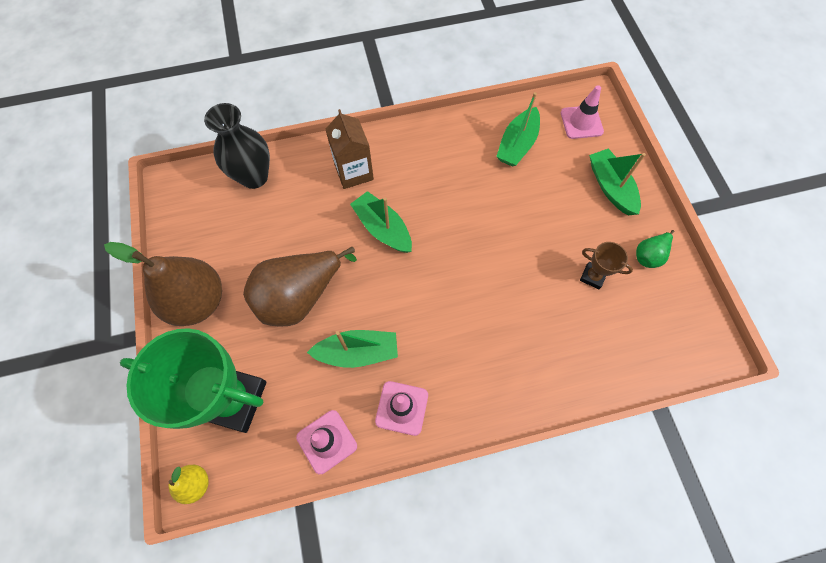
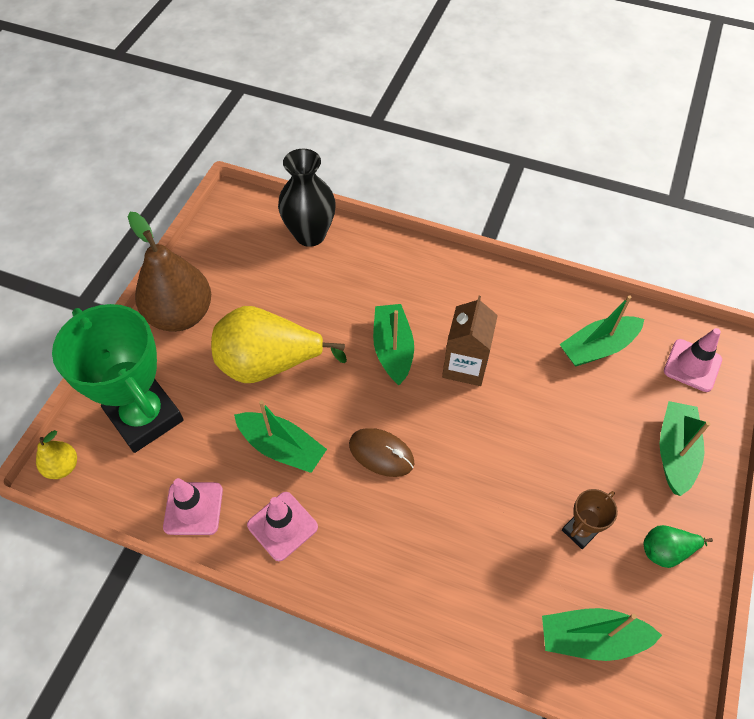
camera: 35 degrees right, 10 degrees down
brown pear [243,247,357,327] -> yellow pear [211,306,347,383]
brown carton [326,109,374,189] -> brown carton moved to [442,296,498,386]
brown trophy [580,242,633,289] -> brown trophy turned 75 degrees clockwise [562,489,618,549]
none -> brown mouse [349,428,415,477]
none -> green boat [542,608,662,661]

